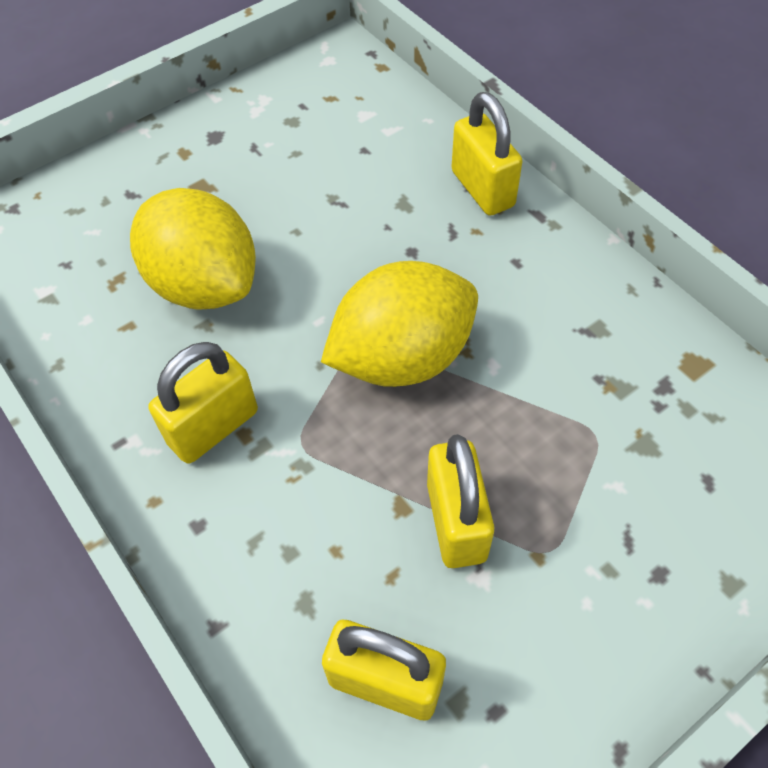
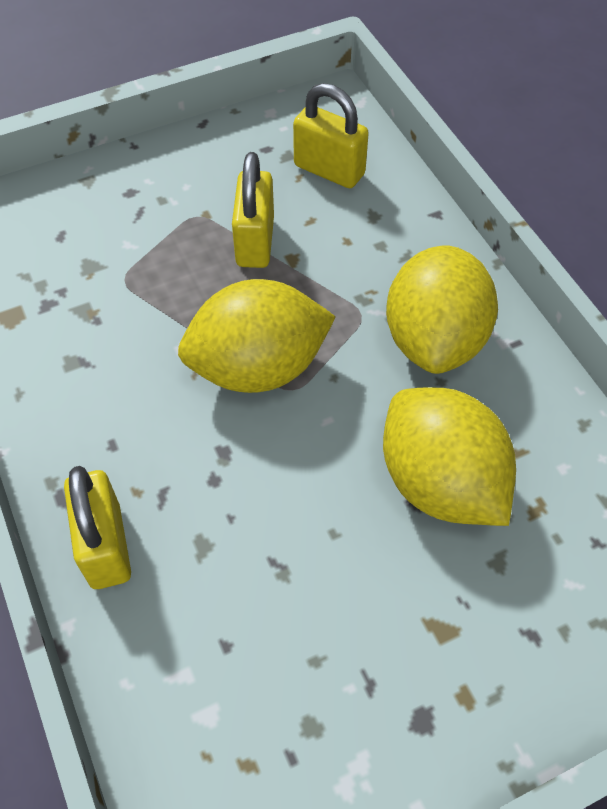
camera: 170 degrees left, 0 degrees up
yellow padlock [149,342,258,464] -> yellow lemon [386,245,498,374]

